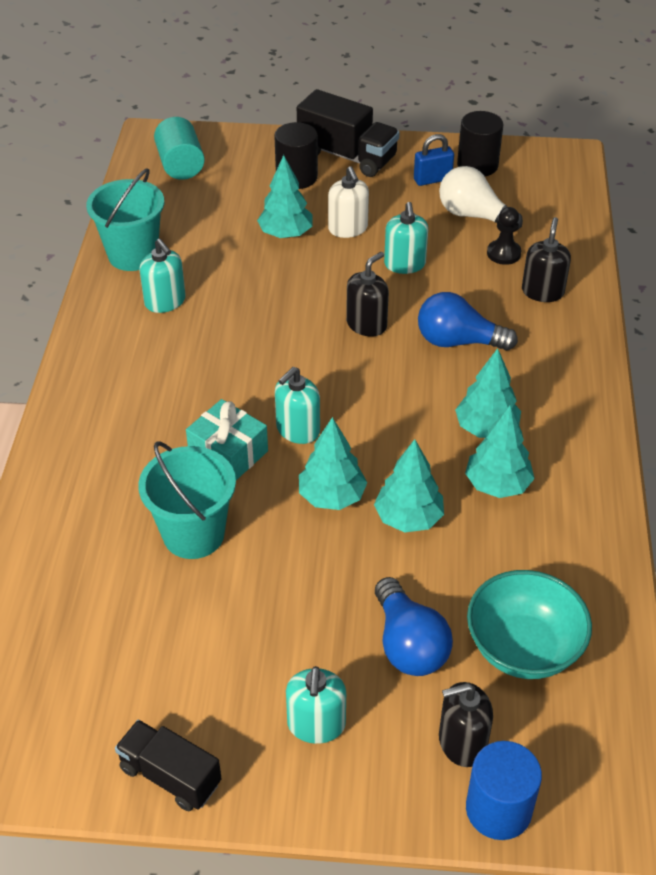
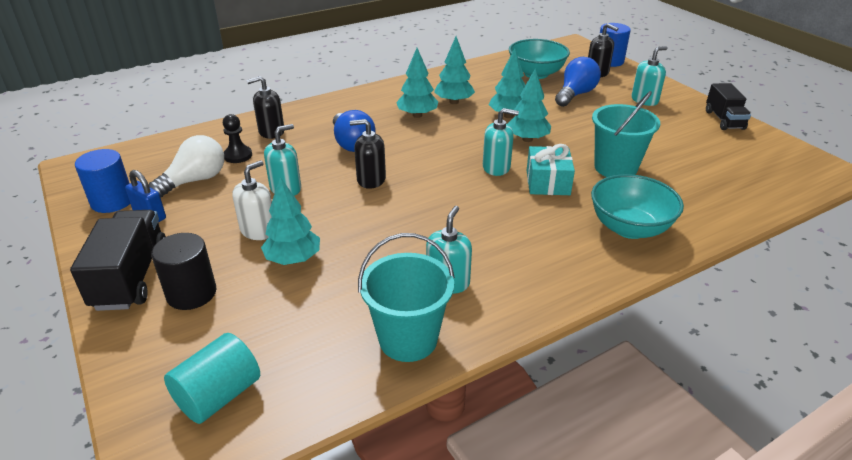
camera: 125 degrees left, 10 degrees down
white light bulb [439,166,523,229] -> white light bulb turned 135 degrees counterclockwise [148,135,224,198]
black cylinder [457,111,503,176] -> blue cylinder [75,149,130,213]
none -> turquoise bowl [591,174,684,239]

